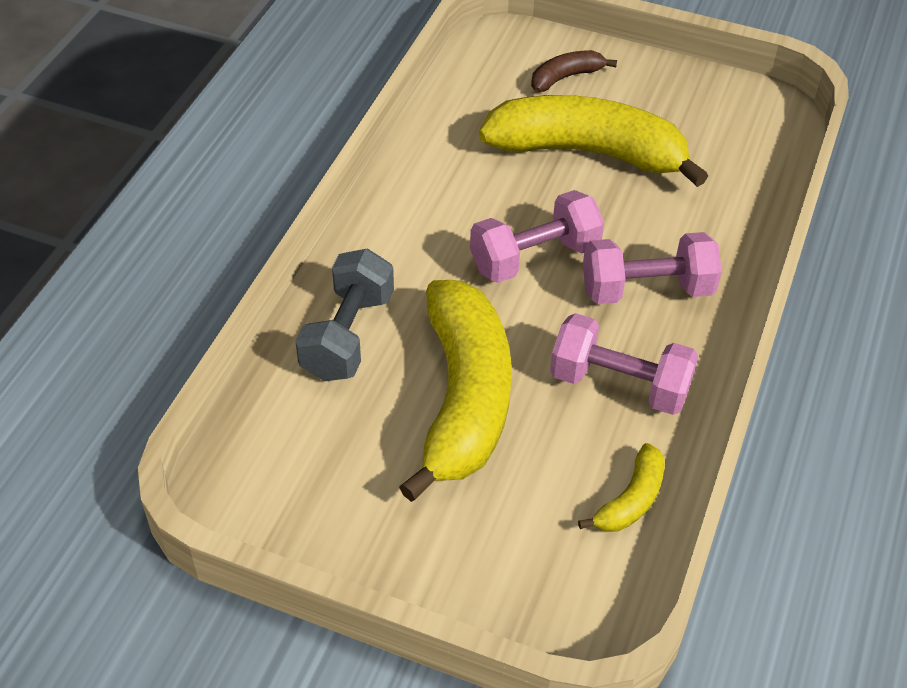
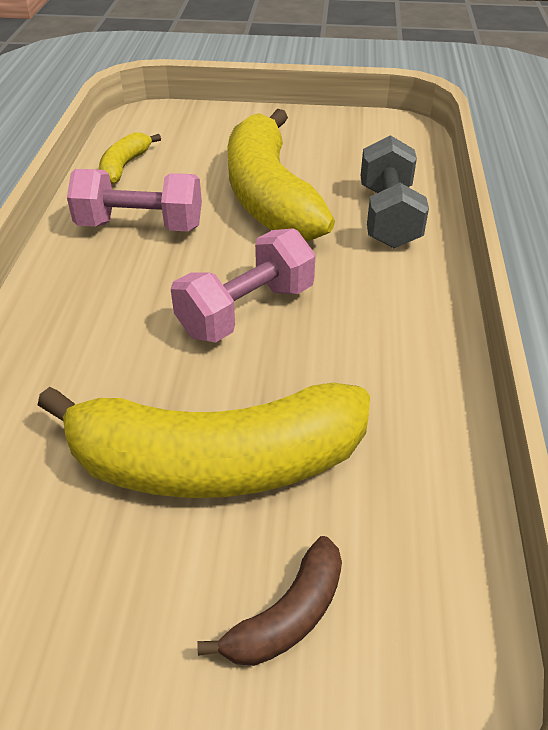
camera: 165 degrees right, 5 degrees down
pink dumbbell [583,232,722,304] -> none

